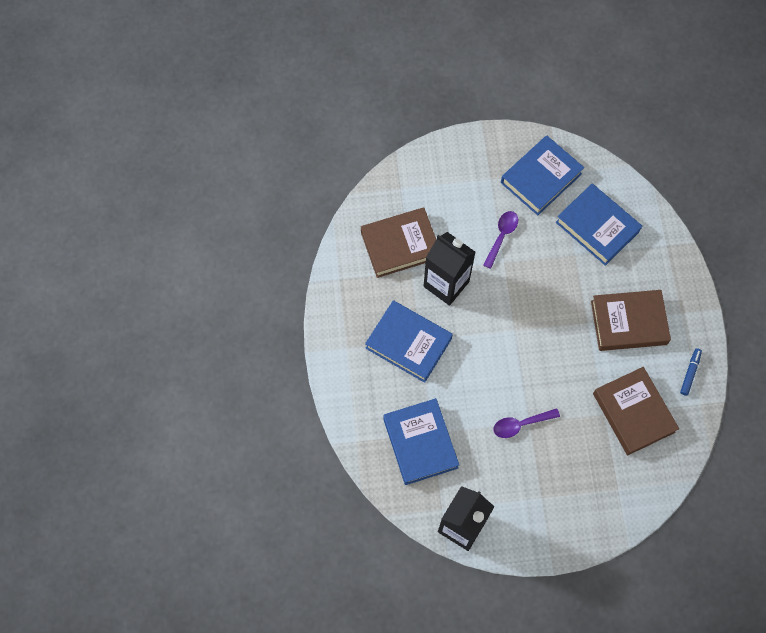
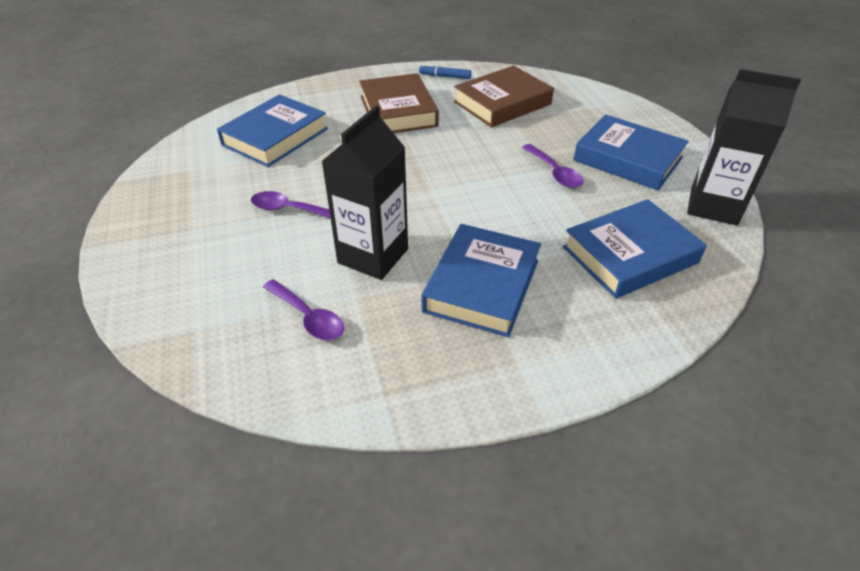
camera: 100 degrees left, 25 degrees down
brown book [361,208,436,278] -> purple spoon [263,279,344,340]
blue book [501,136,584,215] -> blue book moved to [573,114,689,191]

